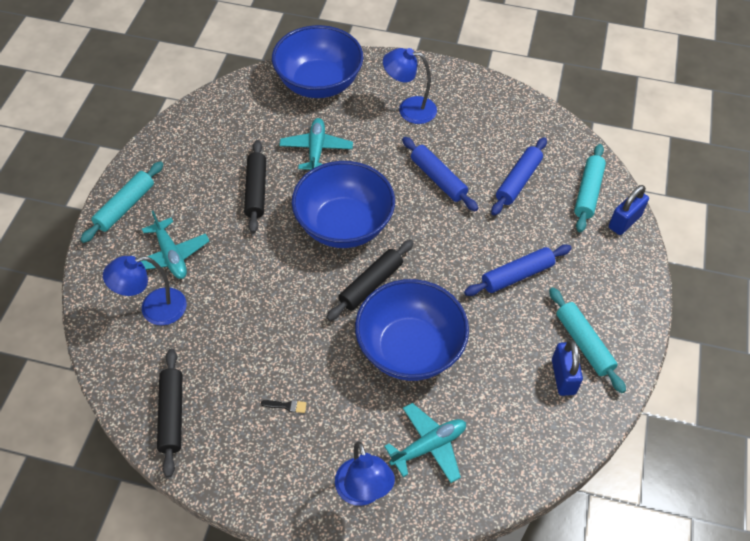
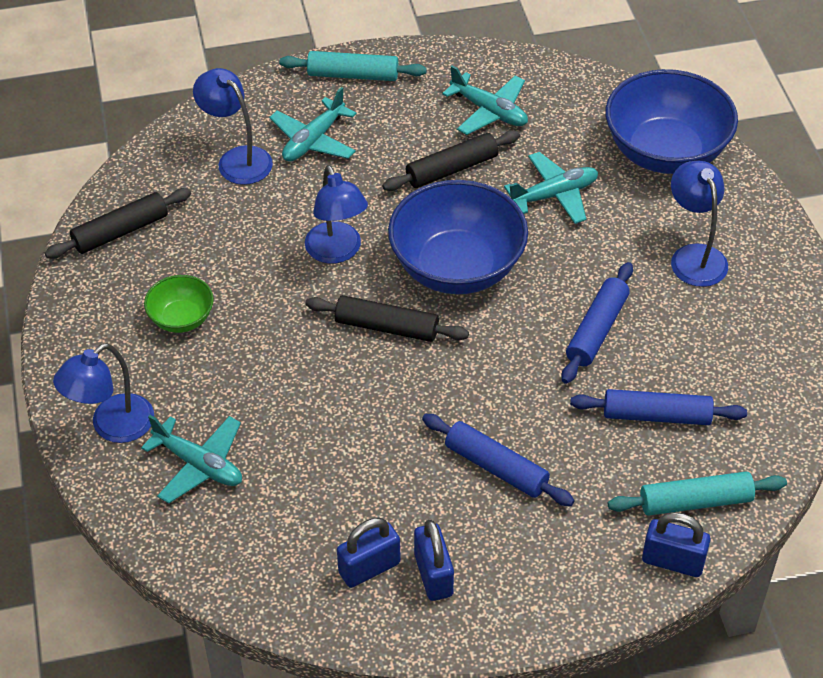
camera: 65 degrees right, 5 degrees down
black brush [261,400,307,413] -> green bowl [144,275,214,333]
blue bowl [355,279,469,381] -> none
turquoise rolling pin [549,287,626,393] -> blue padlock [414,520,454,601]
none -> blue lamp [305,165,368,264]
none -> turquoise plane [442,65,528,135]

